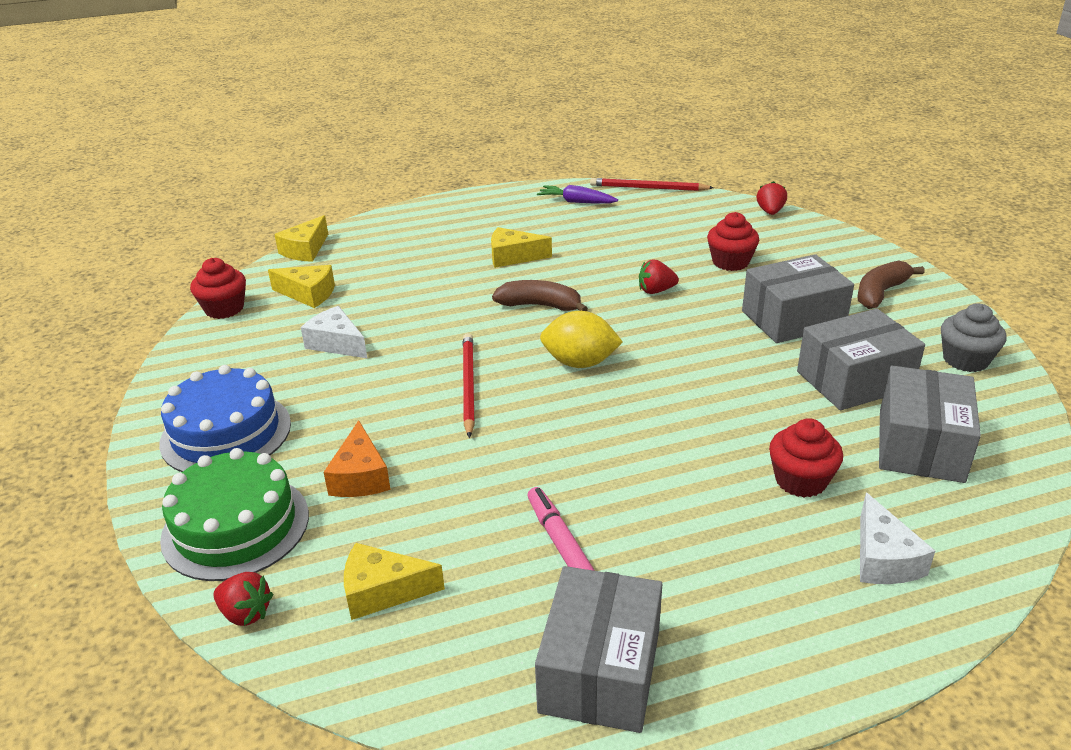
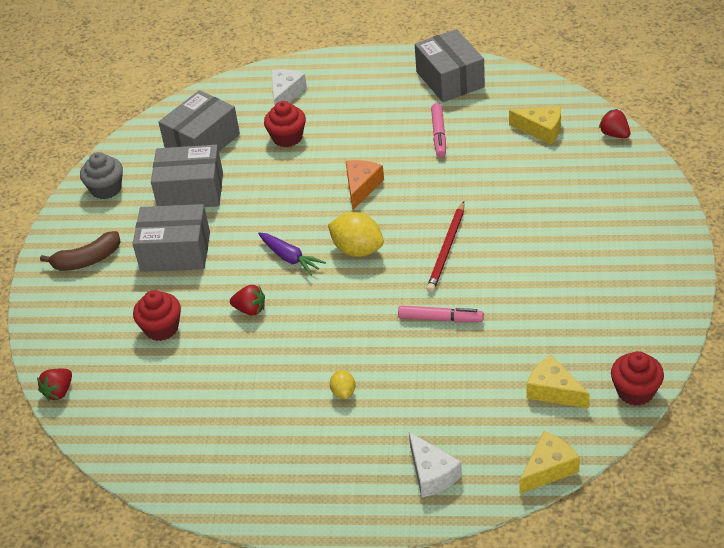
camera: 155 degrees left, 10 degrees up
blue cake [159,365,291,472] -> none
green cake [160,448,309,581] -> none
white cheese [301,306,367,358] -> white cheese moved to [409,432,462,497]
orange cheese [324,420,391,497] -> orange cheese moved to [346,160,384,210]
yellow cheese [491,227,552,268] -> yellow lemon [330,370,355,399]
brown banana [492,280,588,311] -> none
grey box [535,566,662,733] -> grey box turned 60 degrees counterclockwise [415,29,485,102]
purple carrot [537,185,618,204] -> purple carrot moved to [258,232,326,276]
red pencil [590,178,714,191] -> none
none -> pink marker [398,305,484,322]

